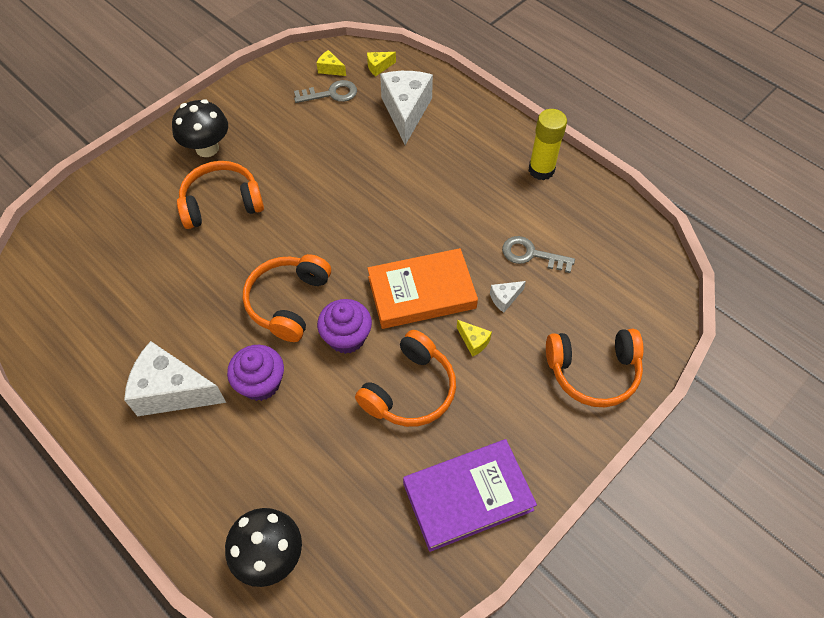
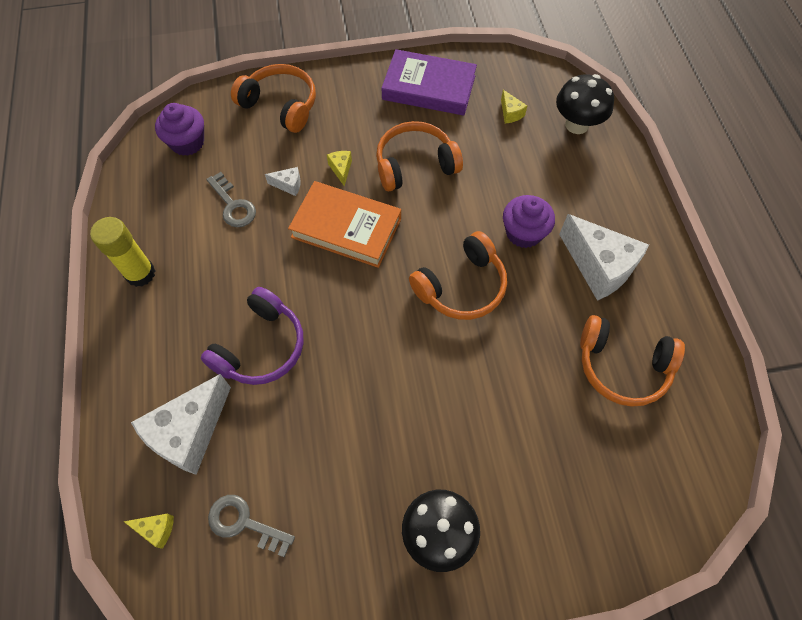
camera: 145 degrees left, 5 degrees up
orange headphones [177,161,264,229] -> orange headphones moved to [580,315,685,407]
yellow cheese [317,50,346,76] -> yellow cheese moved to [501,90,527,123]
purple cupcake [317,299,372,354] -> purple cupcake moved to [155,103,204,156]
none -> purple headphones [201,287,304,385]

